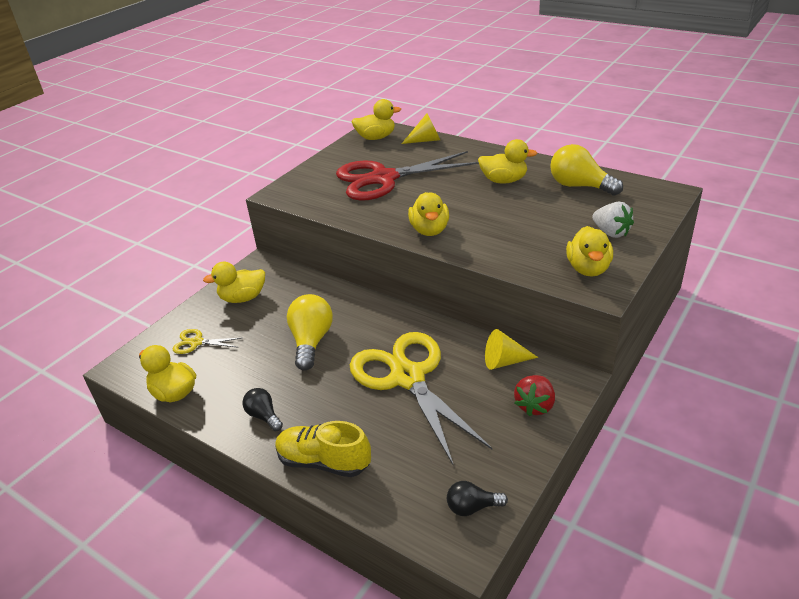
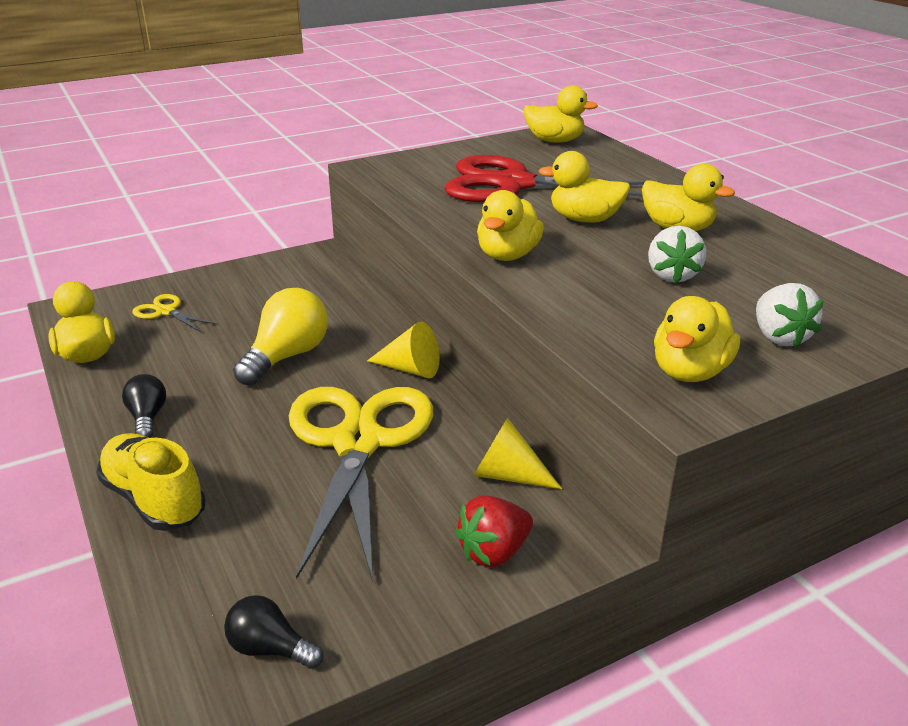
camera: 25 degrees right, 5 degrees down
yellow duck [203,262,265,303] -> yellow duck moved to [538,151,631,223]
yellow cone [402,113,440,144] -> yellow cone moved to [367,322,440,378]
yellow light bulb [550,144,623,196] -> none
none -> white strawberry [648,226,706,283]

